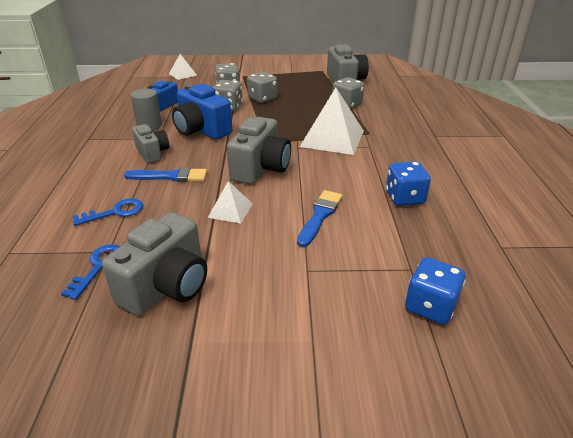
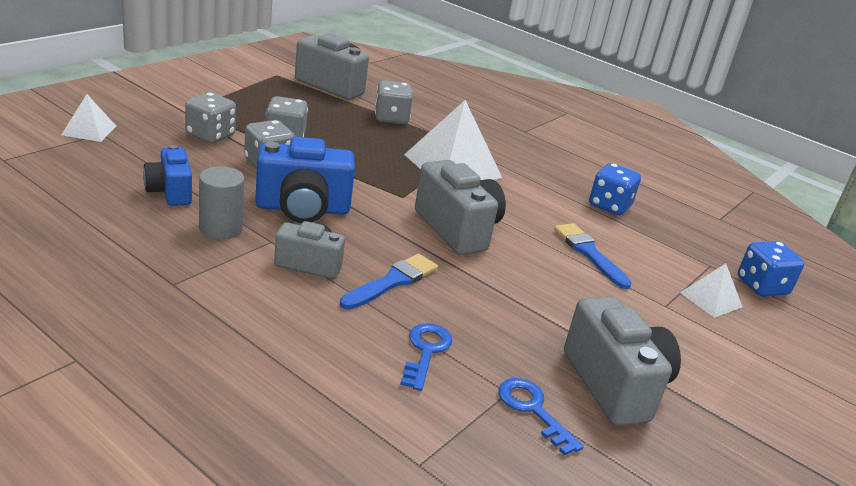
camera: 55 degrees left, 5 degrees down
white pyramid [208,181,253,224] -> white pyramid moved to [680,264,743,318]

